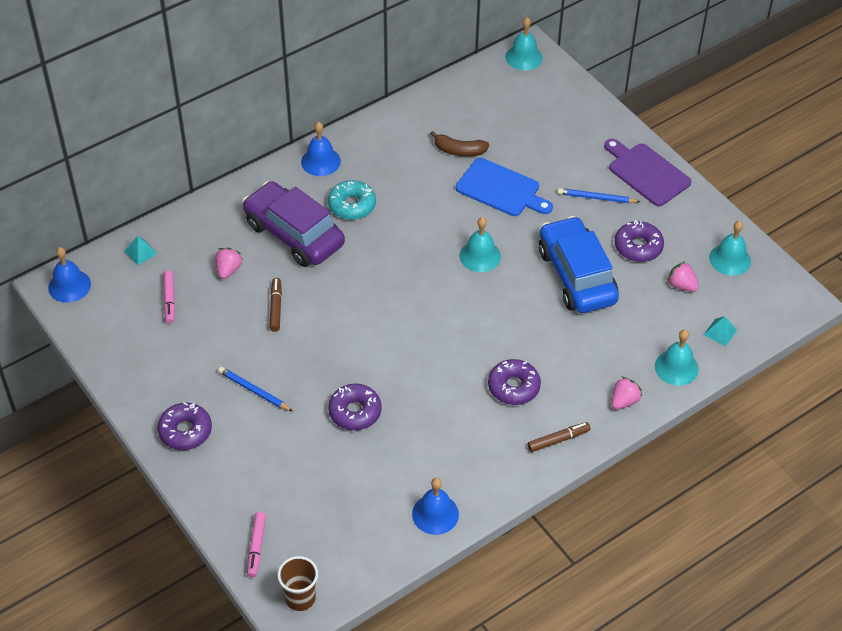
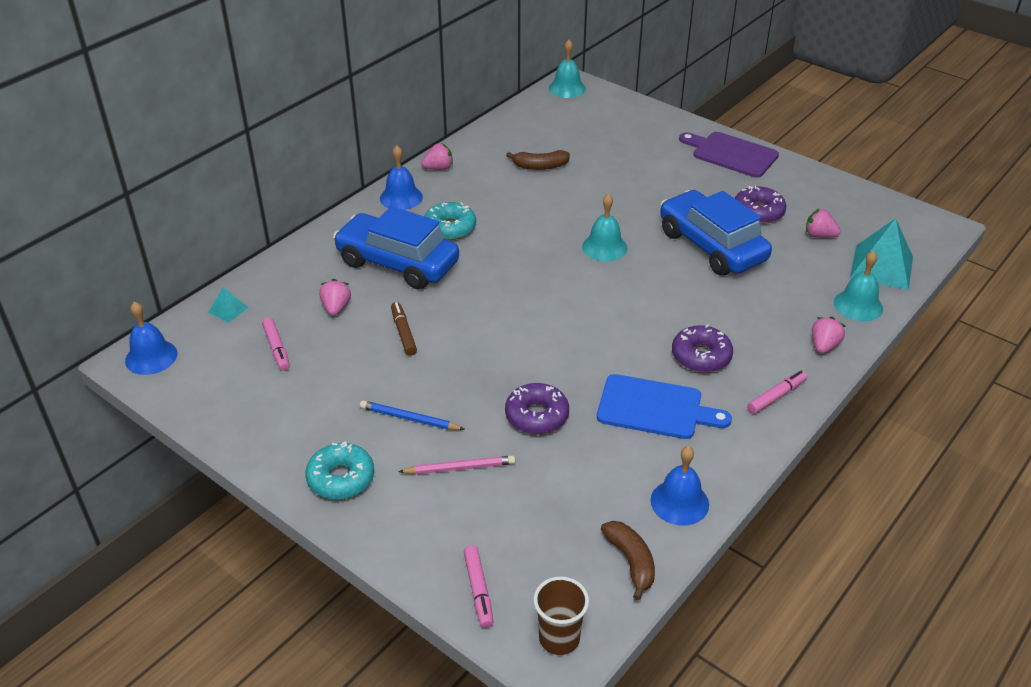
camera: 15 degrees left, 10 degrees down
purple donut [157,402,212,450] -> turquoise donut [305,441,374,500]
purple car [242,181,345,267] -> blue car [333,206,459,289]
blue cutting board [456,158,553,216] -> blue cutting board moved to [597,374,732,439]
brown marker [527,422,591,452] -> pink marker [747,371,807,414]
blue pencil [558,188,641,203] -> none
turquoise pyramid [704,316,737,346] -> turquoise pyramid [850,218,913,290], size x2.10
turquoise bell [709,221,751,276] -> none
none -> pink pencil [398,455,515,474]
none -> pink strawberry [421,143,453,170]
none -> brown banana [601,521,655,600]

